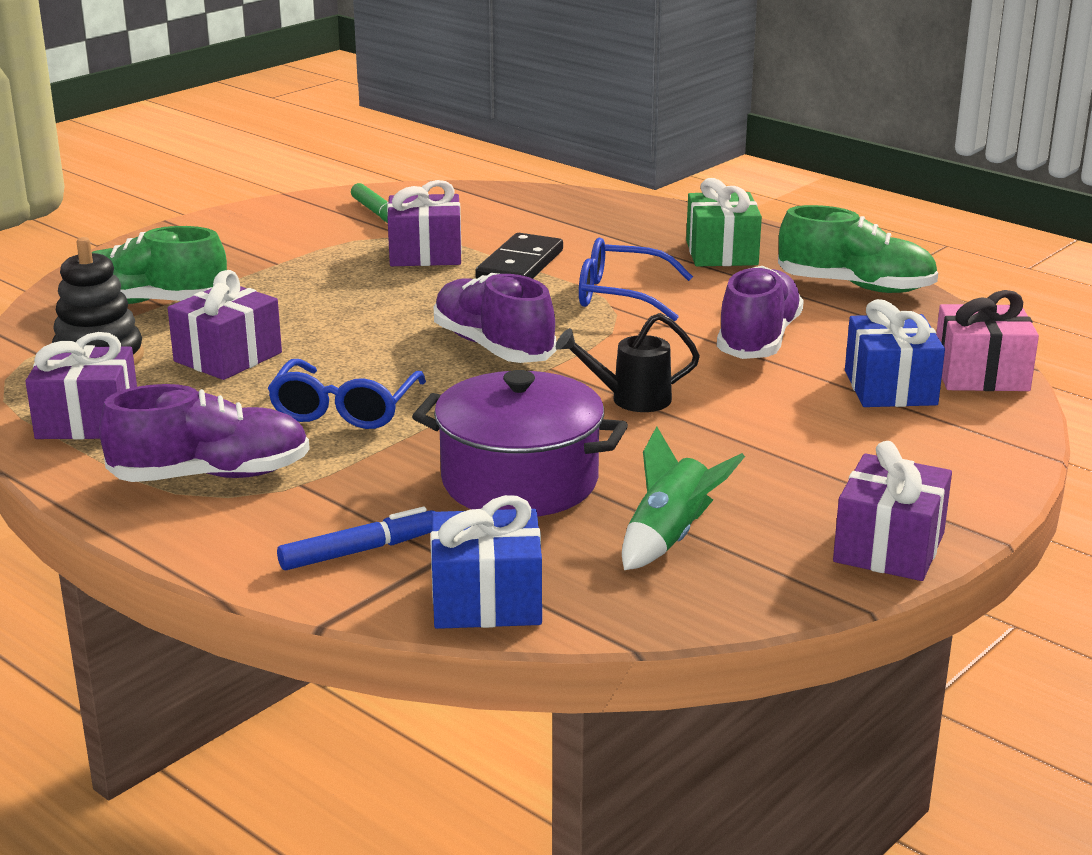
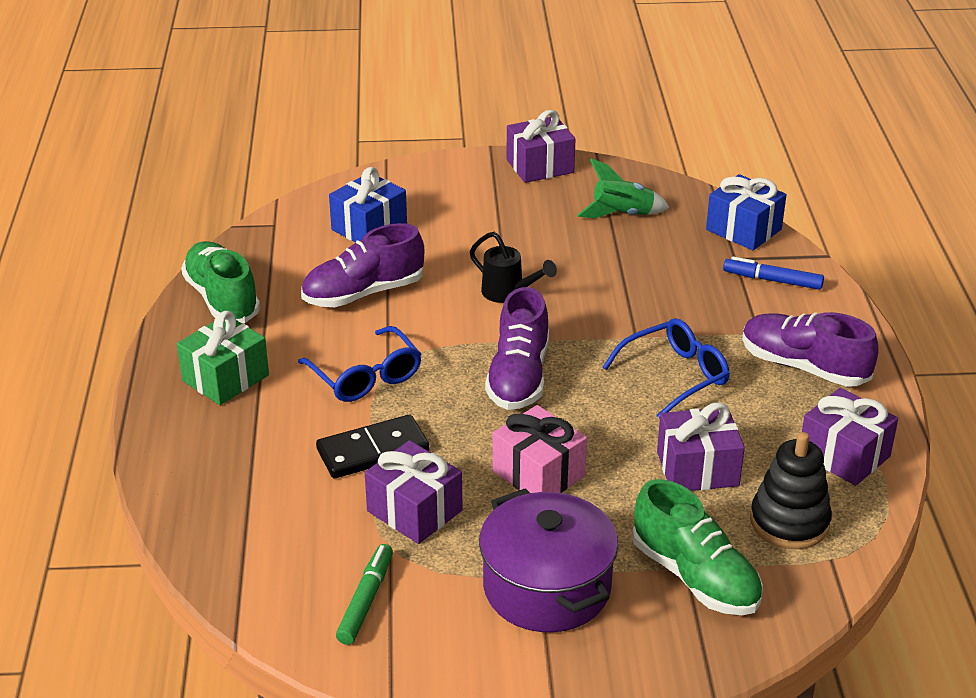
camera: 135 degrees left, 10 degrees up
purple pot [412,370,628,517] -> purple pot moved to [479,488,618,632]
pink gift [936,290,1039,391] -> pink gift moved to [492,405,587,493]

